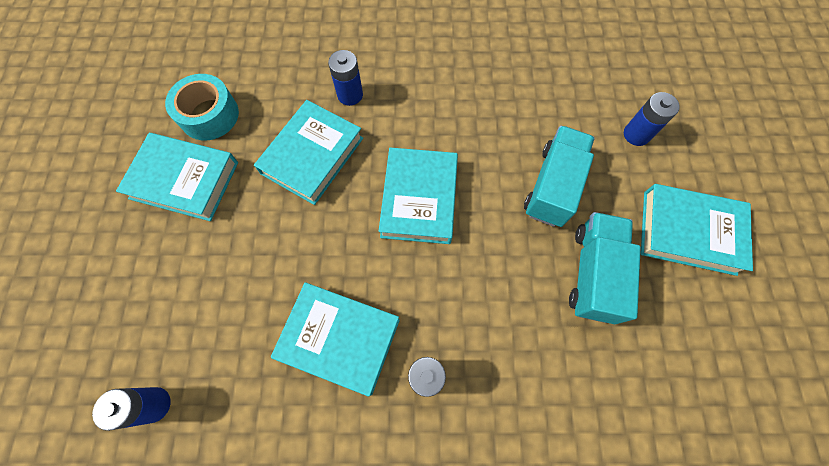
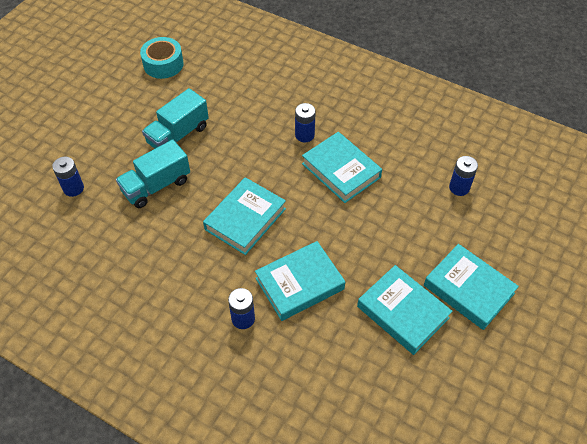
camera: 150 degrees left, 15 degrees down
turquoise tape [165,74,239,141] -> turquoise tape moved to [140,37,184,79]
turquoise book [641,184,753,276] -> turquoise book moved to [424,244,519,330]

